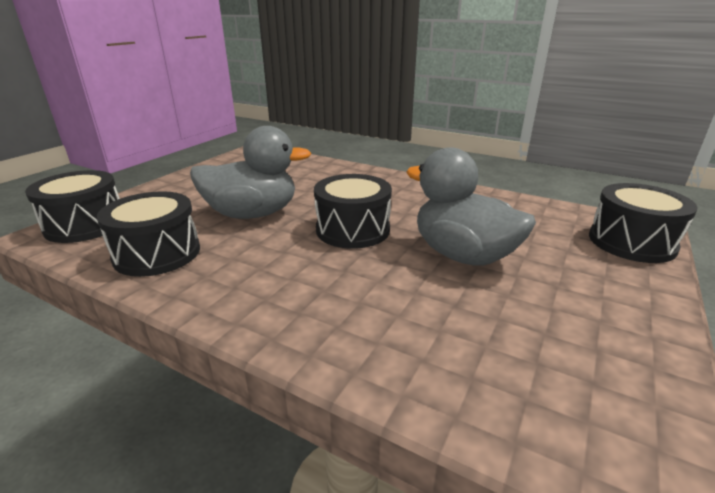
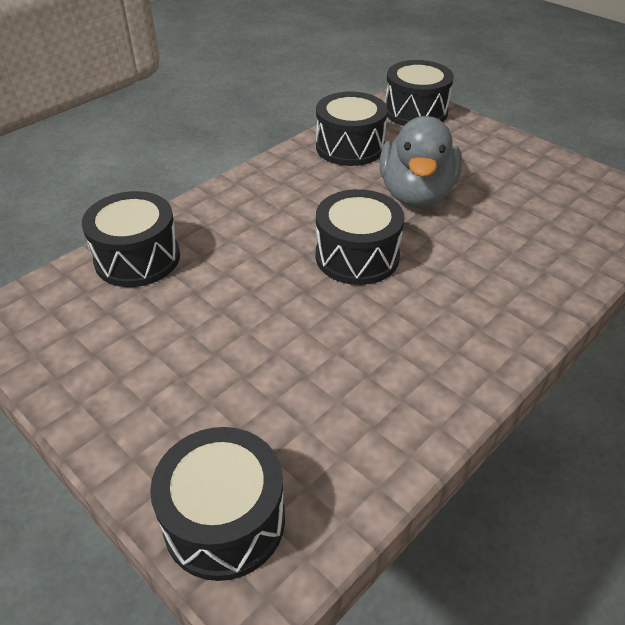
camera: 105 degrees right, 15 degrees up
grey duck [406,147,536,266] -> none
none -> black drum [82,191,180,287]

